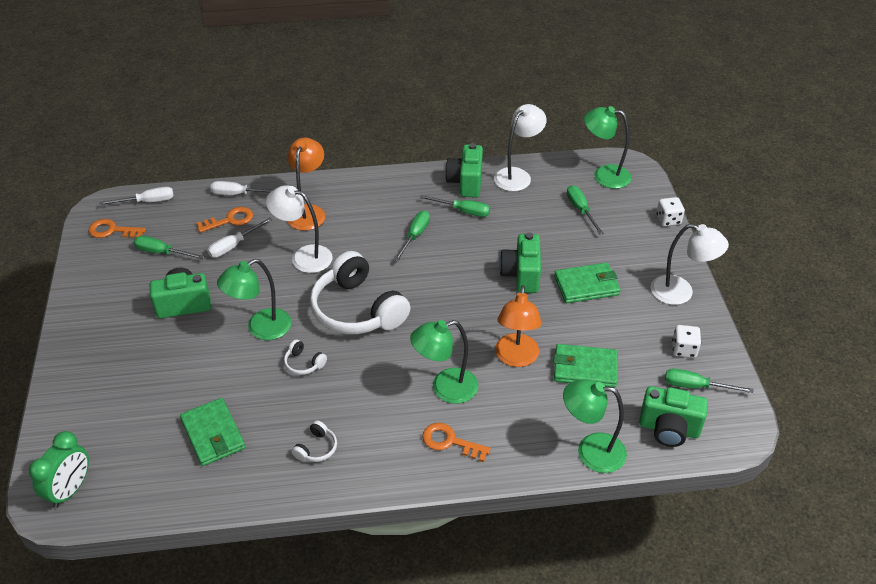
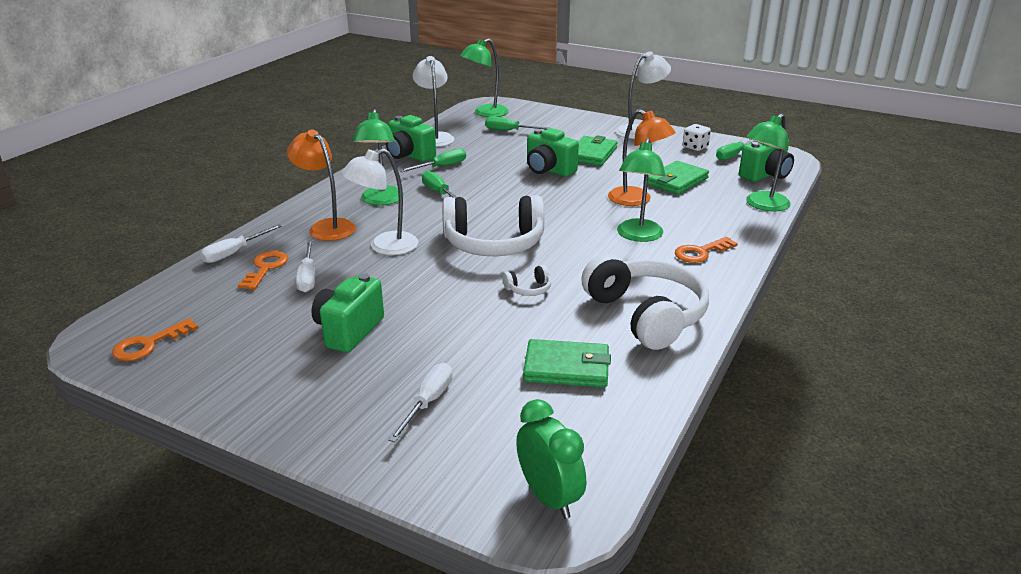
camera: 55 degrees left, 15 degrees down
white screwdriver [100,187,174,205] -> white screwdriver moved to [388,363,453,442]
green screwdriver [134,236,204,259] -> none
green lamp [217,259,292,340] -> green lamp moved to [352,109,404,205]
white headphones [292,420,337,462] -> white headphones [581,254,709,350], size x2.47
white dice [656,197,685,226] -> none

